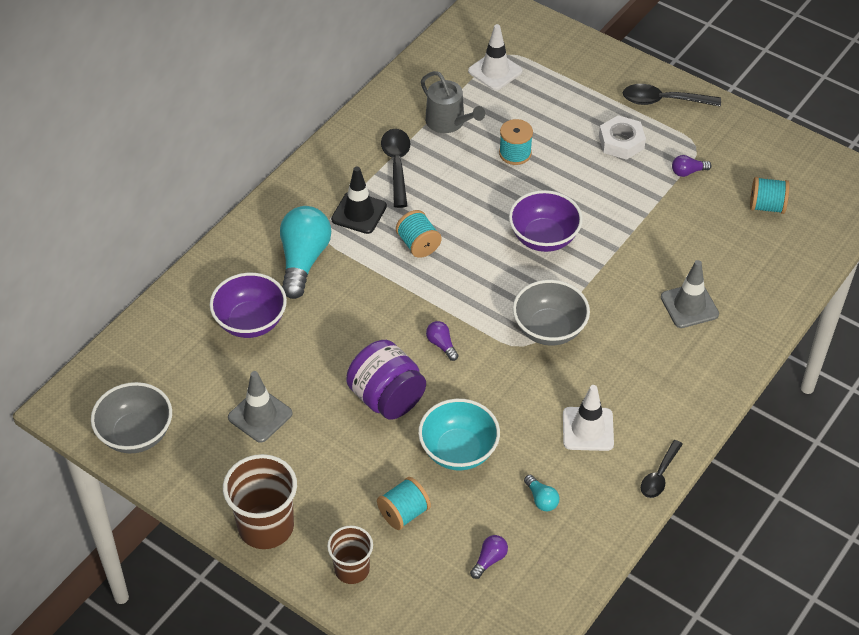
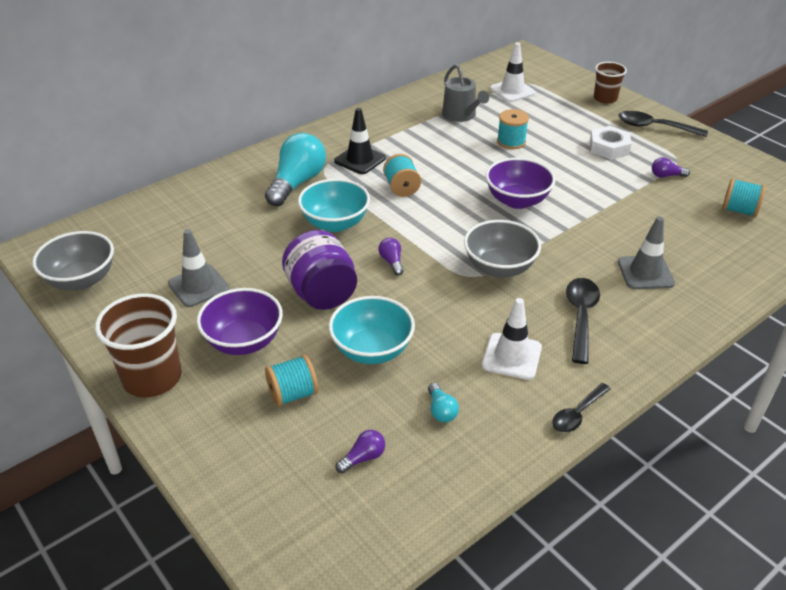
camera: 15 degrees right, 10 degrees down
purple bowl [210,273,287,338] -> purple bowl moved to [197,288,283,355]
brown cup [327,526,373,584] -> brown cup moved to [594,62,627,104]
black spoon [381,129,410,208] -> black spoon moved to [566,278,600,364]
none -> turquoise bowl [298,179,370,232]

